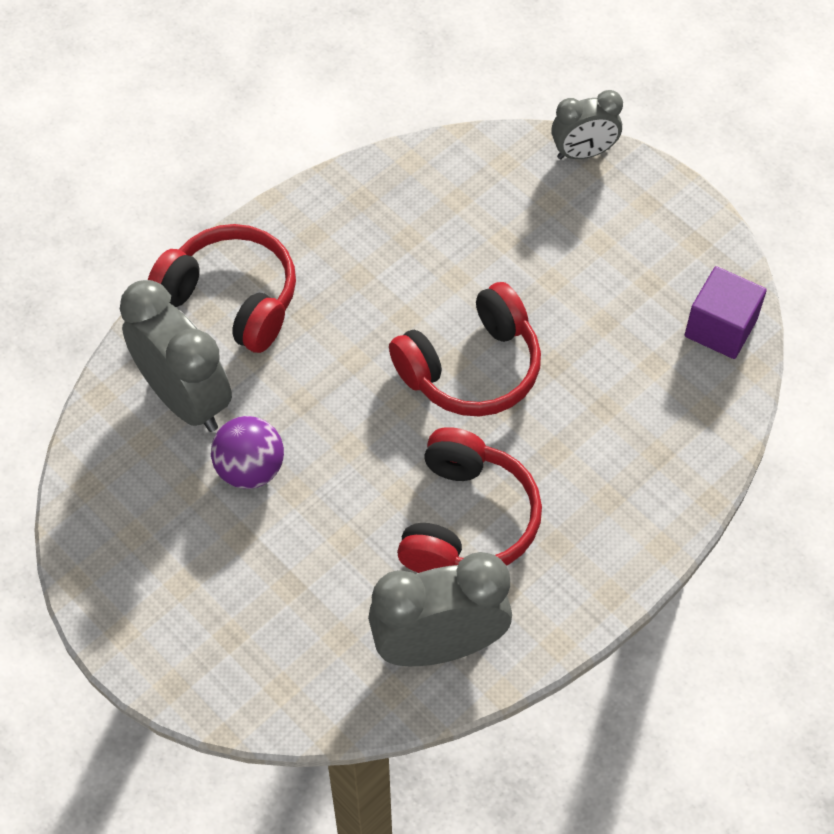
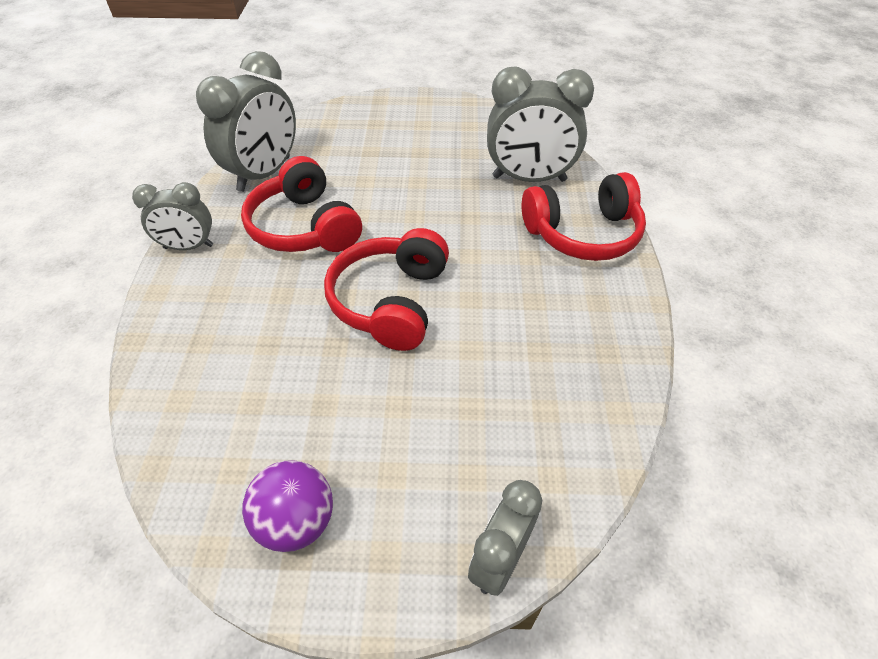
camera: 135 degrees right, 10 degrees down
purple ball [211,416,284,489] -> purple ball moved to [242,460,333,552]
purple cube [685,266,767,359] -> none
none -> grey clock [132,182,213,250]

